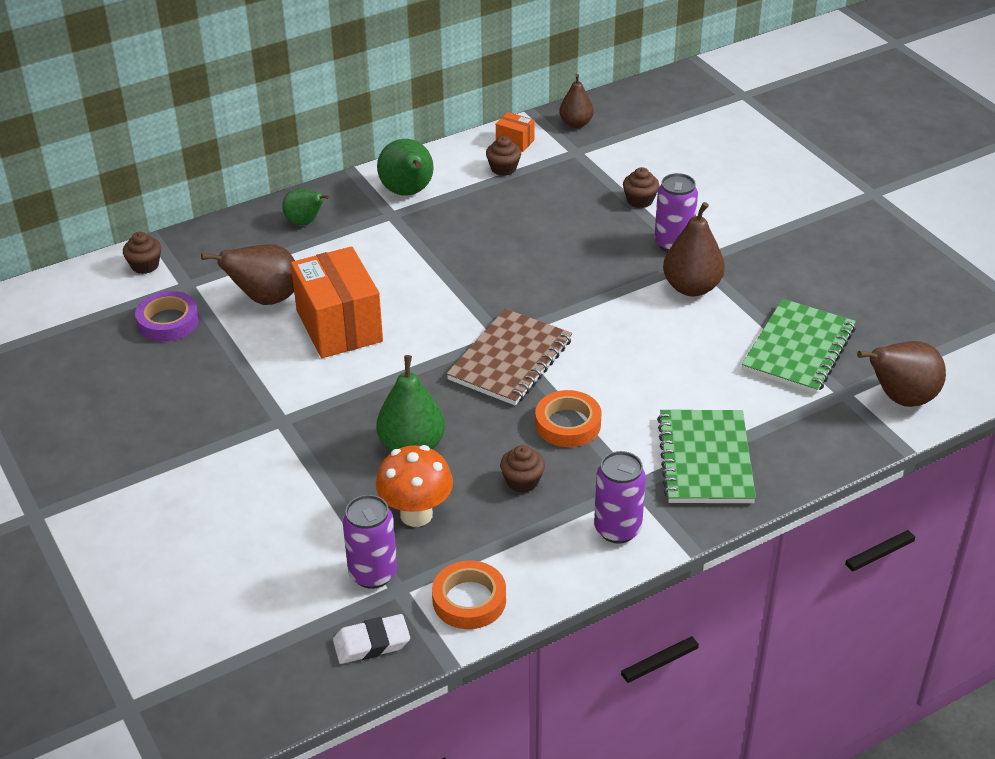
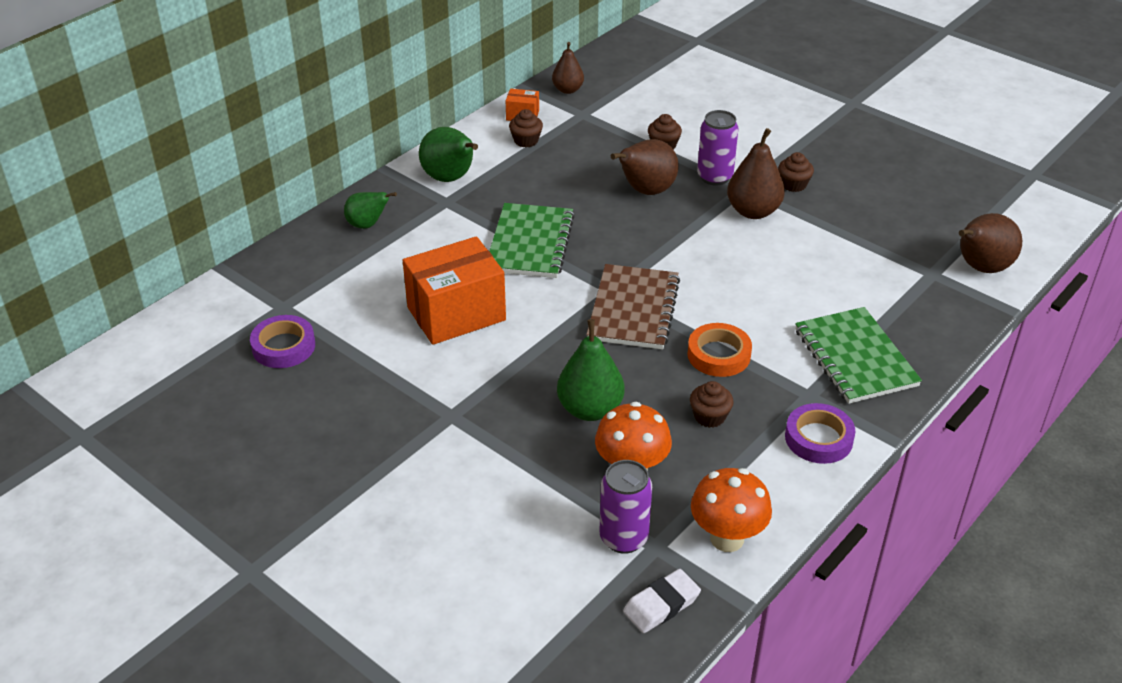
camera: 20 degrees left, 0 degrees up
brown cupcake [123,232,161,274] -> brown cupcake moved to [778,152,814,192]
brown pear [201,244,295,305] -> brown pear moved to [611,139,679,195]
orange box [291,246,383,358] -> orange box turned 75 degrees counterclockwise [403,236,506,345]
orange tape [432,560,506,629] -> orange mushroom [691,468,772,552]
purple can [594,451,646,544] -> purple tape [785,403,856,464]
green notebook [742,299,856,394] -> green notebook moved to [489,203,575,278]

